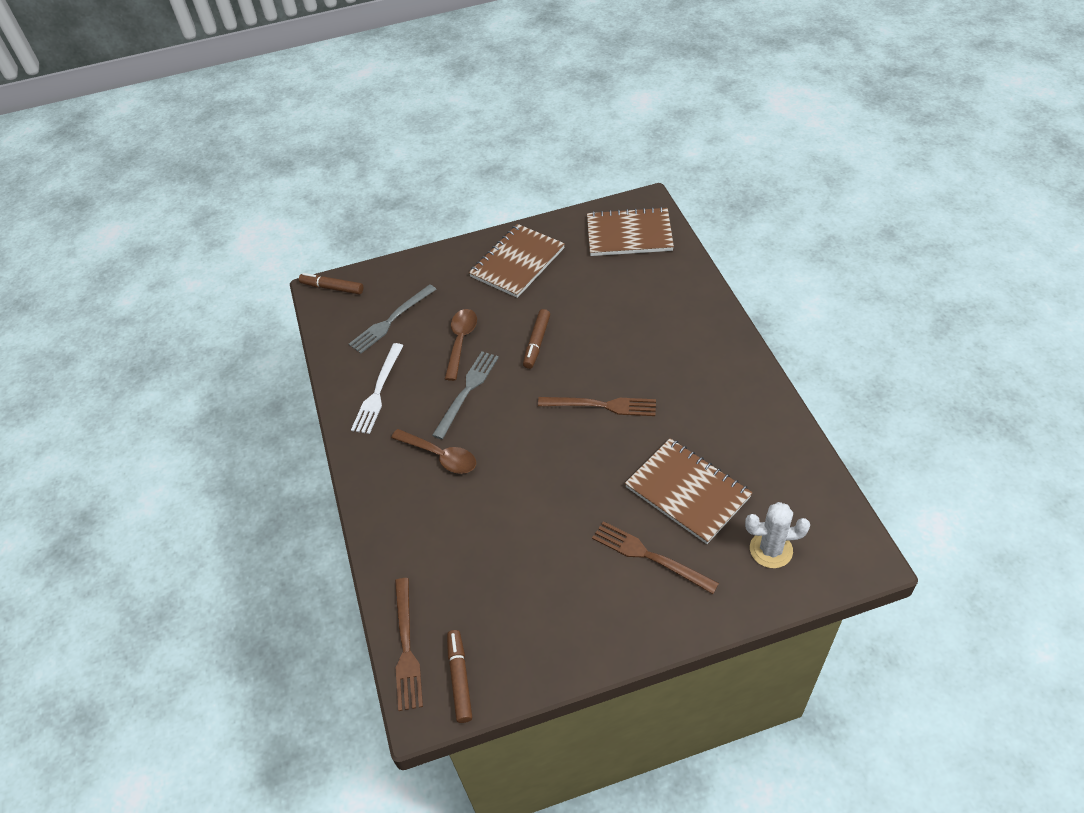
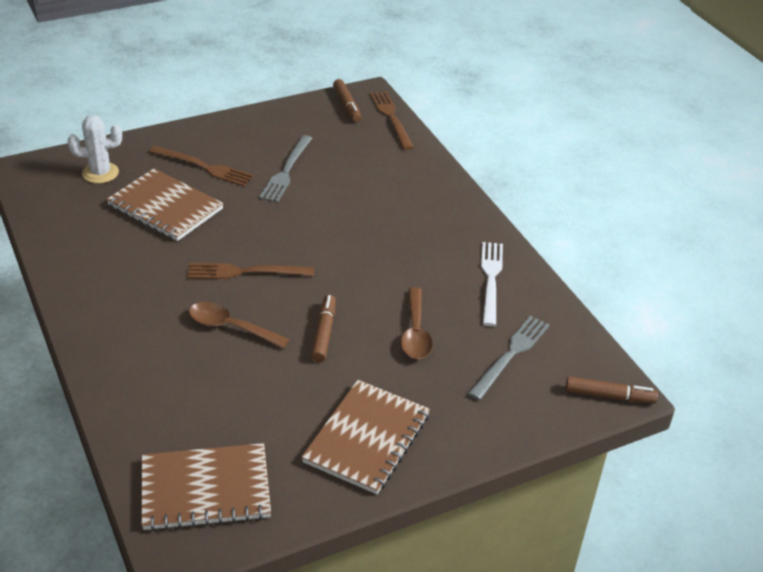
camera: 165 degrees right, 10 degrees down
brown spoon [391,429,476,474] -> brown spoon moved to [189,302,290,349]
grey fork [432,351,499,439] -> grey fork moved to [259,135,312,202]

